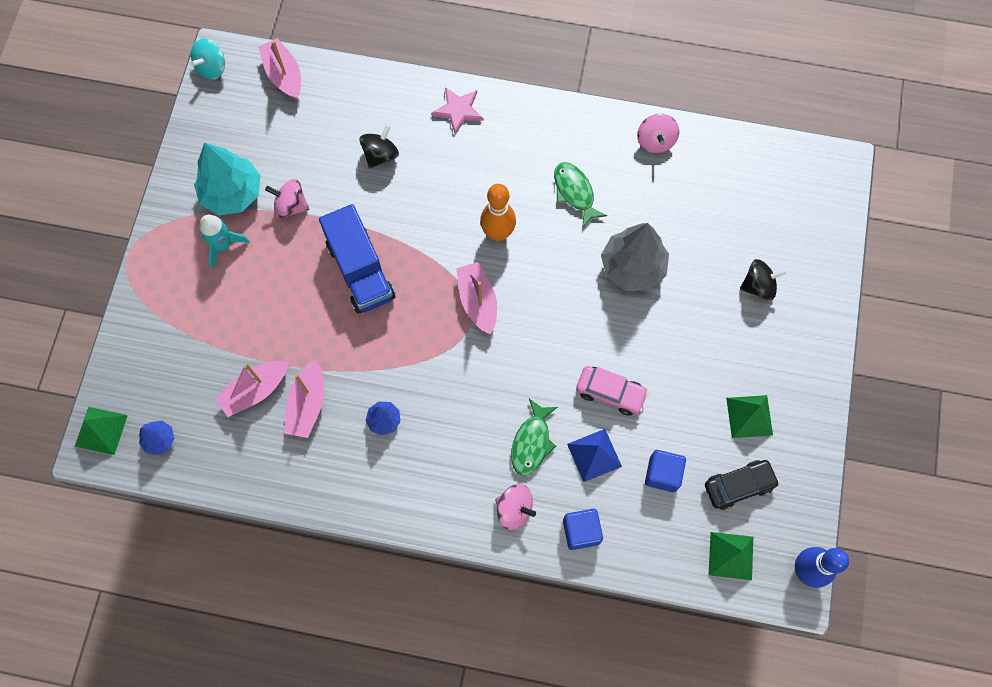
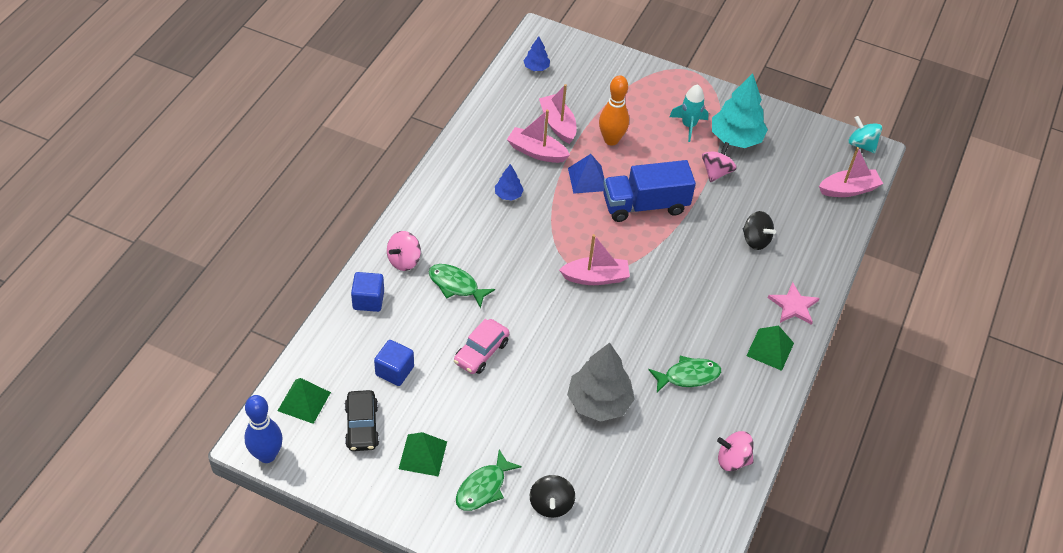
camera: 100 degrees right, 20 degrees down
green pyramid [75,407,128,455] -> green pyramid moved to [746,326,794,371]
orange bowling pin [480,184,516,242] -> orange bowling pin moved to [599,76,629,146]
blue pyramid [567,429,622,482] -> blue pyramid moved to [568,154,604,194]
none -> green fish [456,450,522,511]

